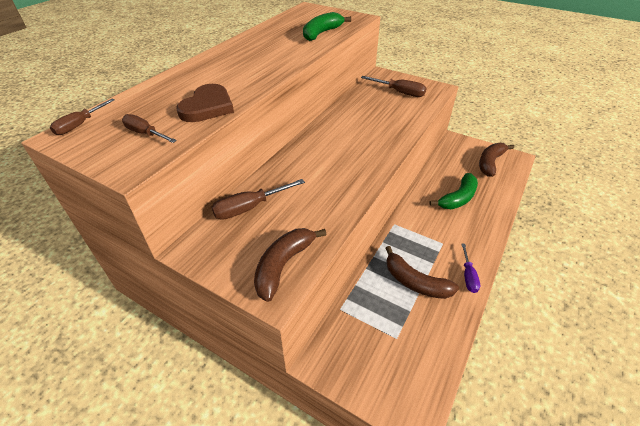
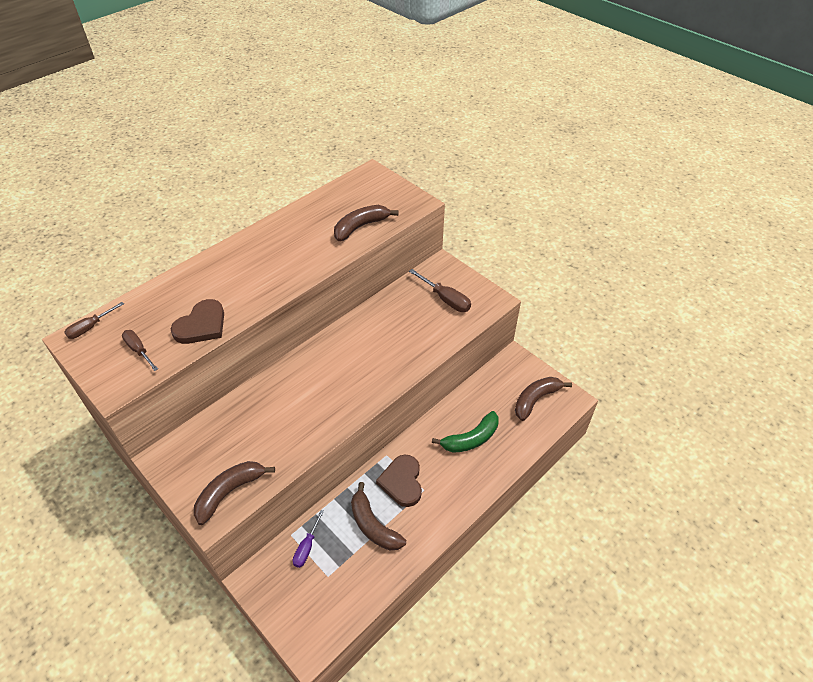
camera: 15 degrees right, 5 degrees up
brown screwdriver [212,179,305,220] -> none
green banana [303,12,351,41] -> brown banana [334,205,399,241]
purple screwdriver [461,244,480,293] -> purple screwdriver moved to [293,510,324,568]
none -> brown heart [376,454,422,507]

